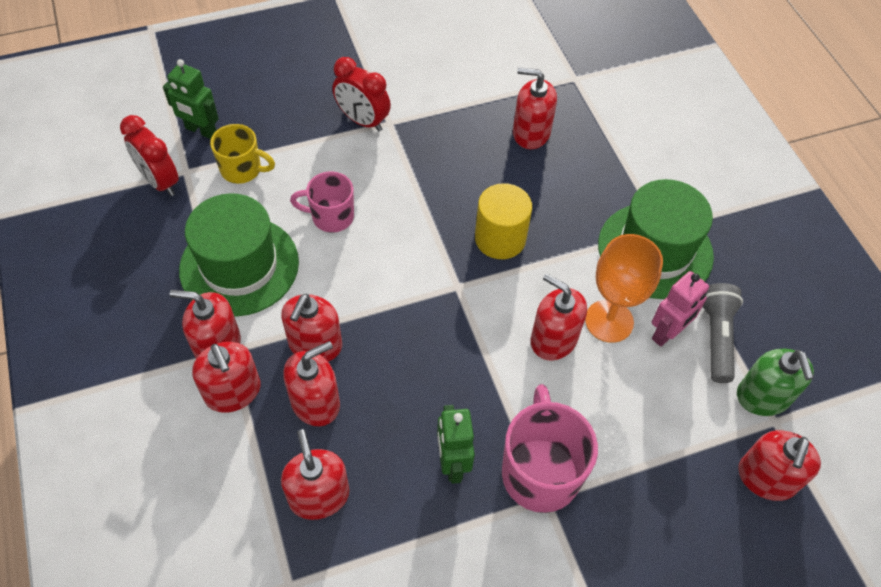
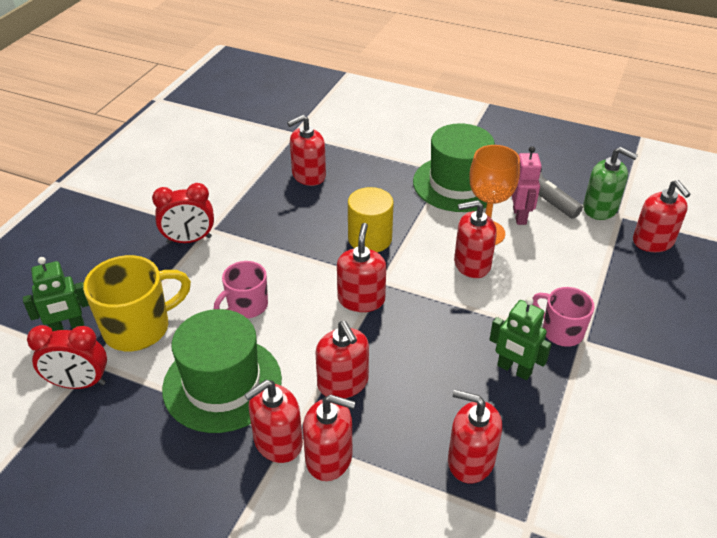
camera: 45 degrees left, 15 degrees down
yellow mug [210,124,275,184] -> yellow mug [83,255,191,351], size x1.60
red soap dispenser [283,341,340,426] -> red soap dispenser moved to [337,223,386,312]
pink mug [502,384,598,513] -> pink mug [532,287,595,347], size x0.62

